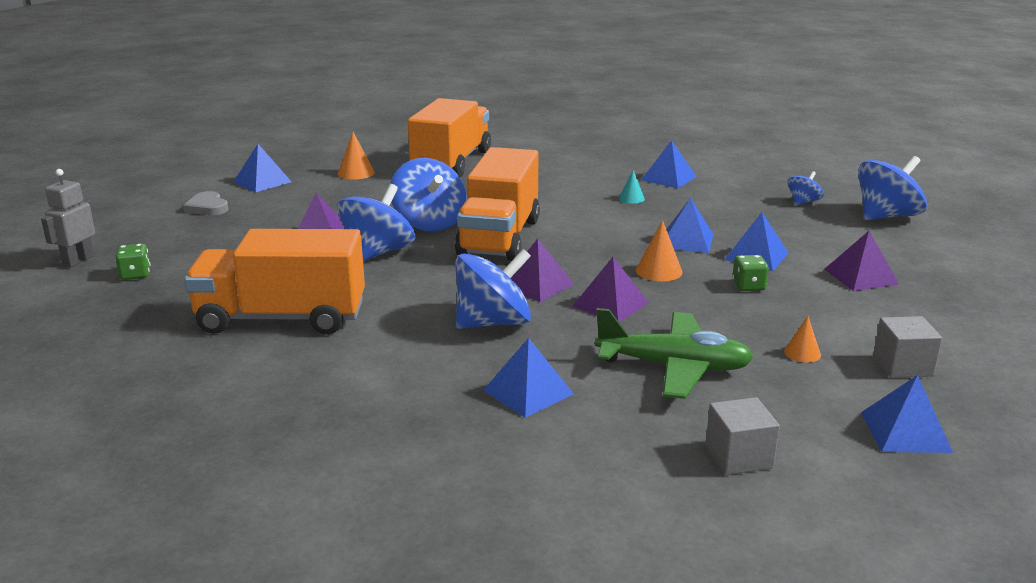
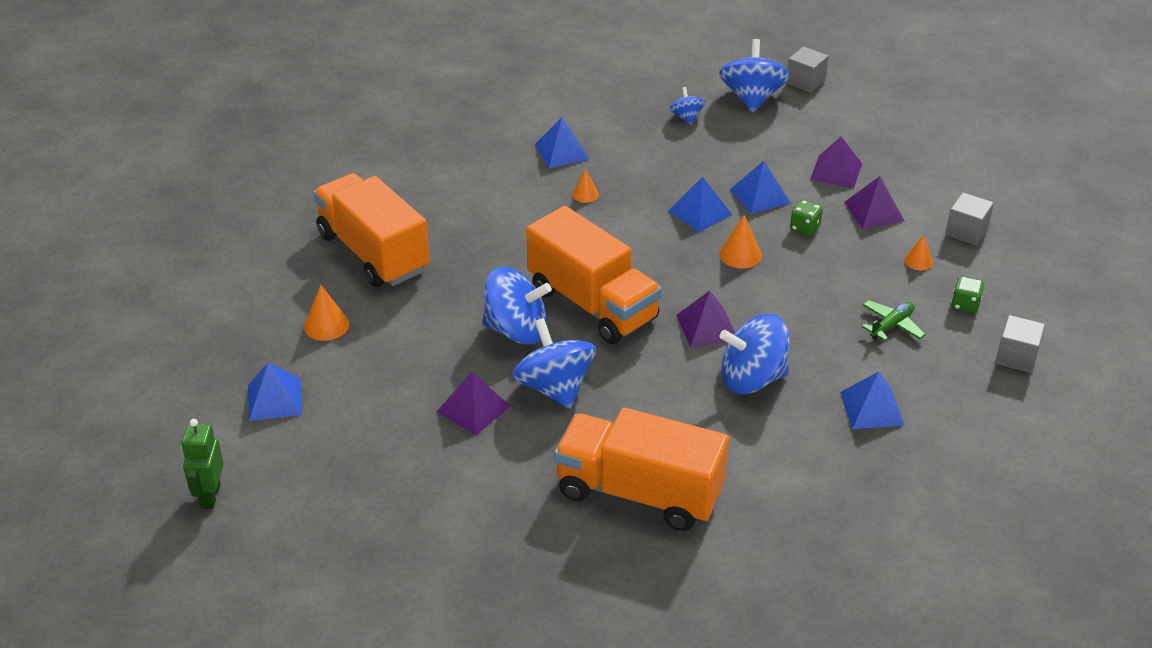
camera: 55 degrees left, 15 degrees up
grey robot [41,169,96,268] -> none
green dice [115,244,150,280] -> green dice moved to [951,276,984,313]
grey heart [183,191,229,215] -> none
orange truck [184,229,365,334] -> orange truck turned 75 degrees clockwise [554,407,729,531]
blue spinning top [456,249,531,329] -> blue spinning top turned 105 degrees counterclockwise [720,314,789,394]
purple pyramid [572,257,649,322] -> purple pyramid moved to [844,176,904,229]
green plane [595,308,754,399] -> green plane [862,300,926,341], size x0.54
turquoise cone [619,170,645,204] -> orange cone [572,169,599,203]
blue pyramid [861,375,953,453] -> none
none -> green robot [181,419,224,509]
none -> grey cube [786,46,829,93]

